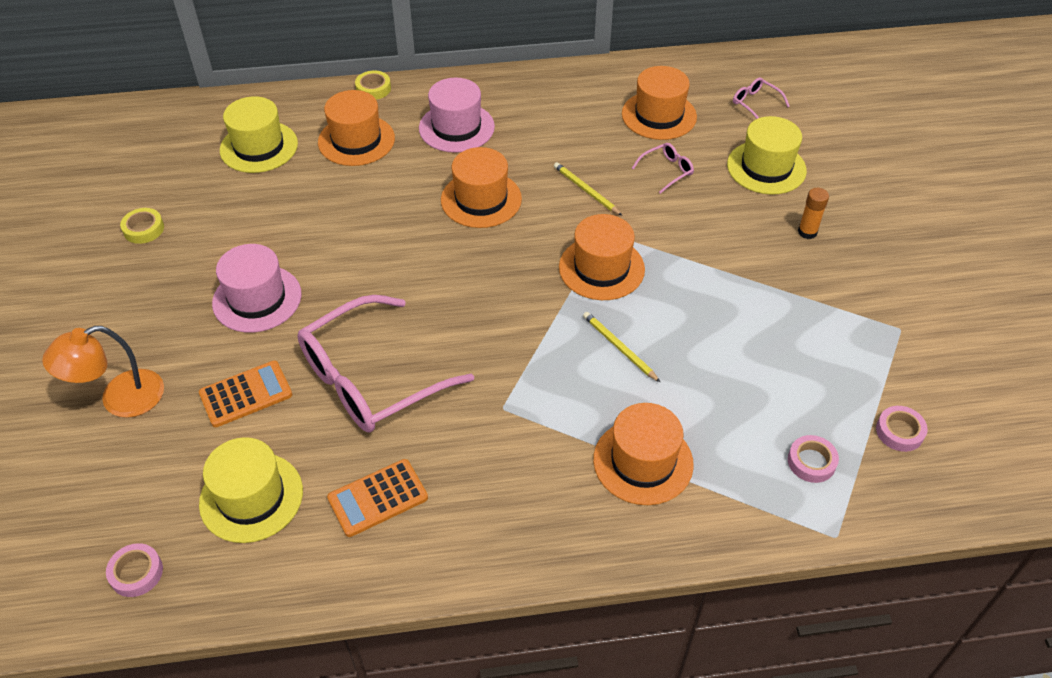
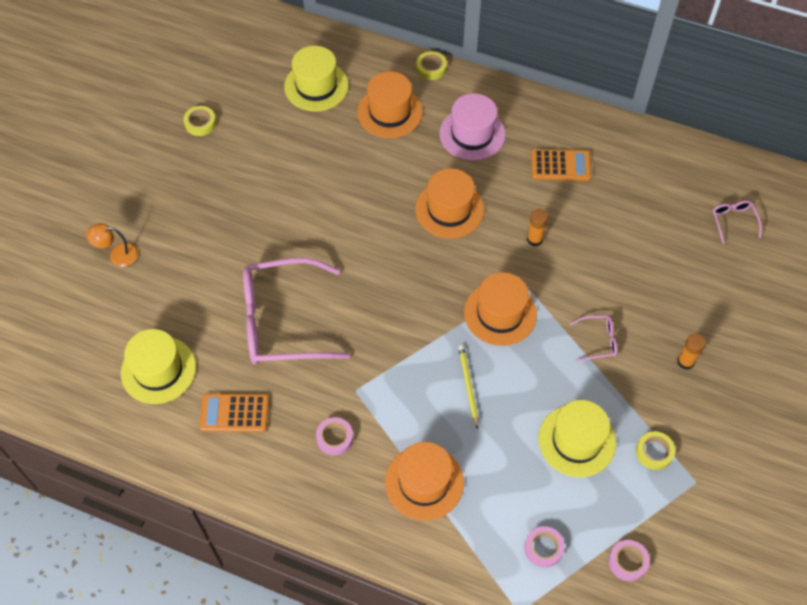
camera: 30 degrees right, 10 degrees up
orange lamp [42,326,164,418] -> orange lamp [86,223,138,267], size x0.63
pink tape [106,543,163,597] -> pink tape moved to [316,417,353,456]
orange calculator [199,360,292,427] -> orange calculator moved to [531,149,591,181]
pink hat [212,244,302,333] -> none
yellow pencil [554,162,622,216] -> orange glue stick [527,209,548,246]
orange hat [622,66,697,140] -> none
pink glasses [632,143,694,194] -> pink glasses moved to [570,315,617,361]
yellow hat [727,116,807,195] -> yellow hat moved to [538,400,616,477]
none -> yellow tape [636,431,675,470]

